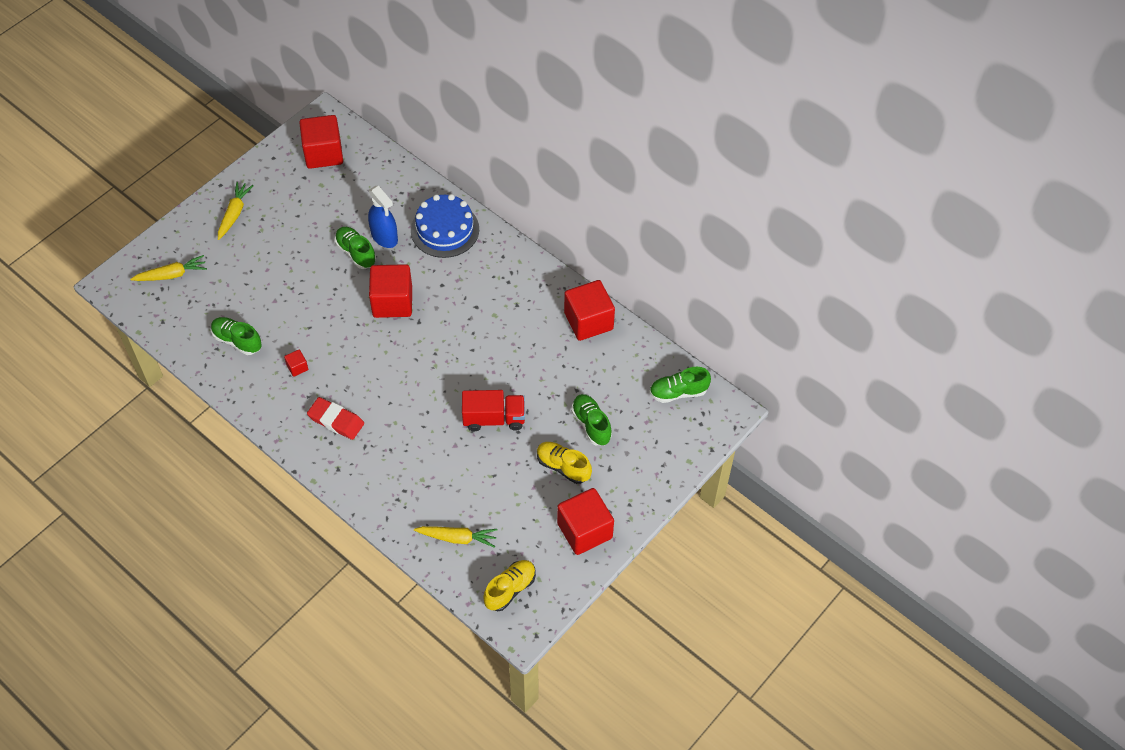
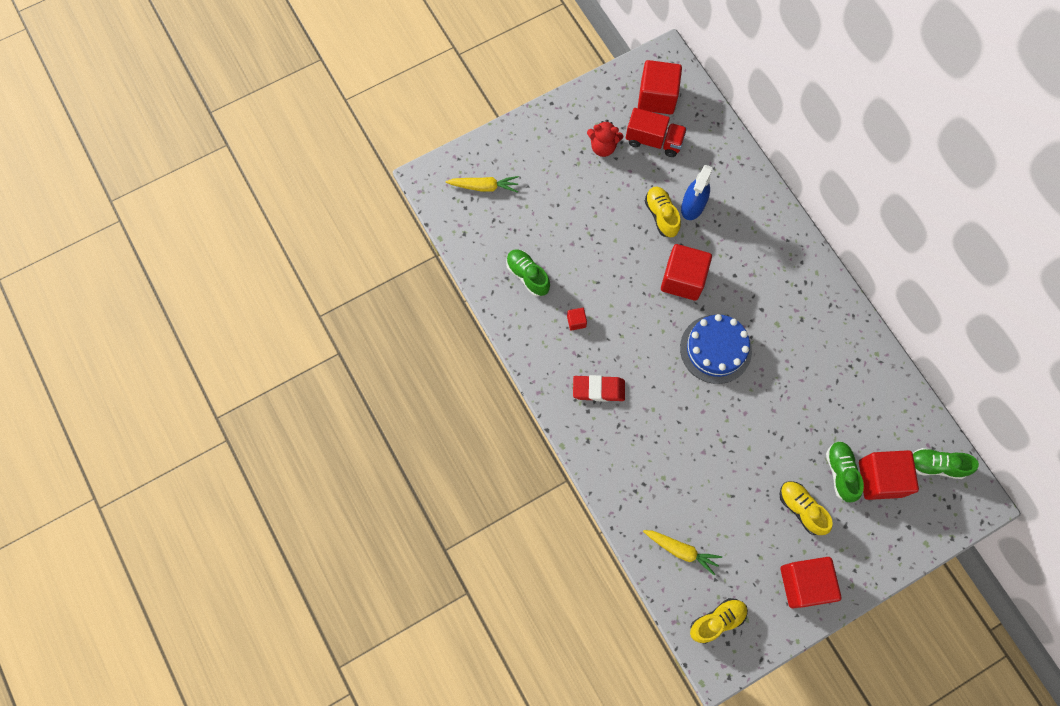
camera: 20 degrees right, 15 degrees up
yellow carrot [218,182,254,240] -> none
red eraser [307,397,364,440] -> red eraser turned 45 degrees counterclockwise [573,375,625,402]
green shoe [335,227,376,269] -> yellow shoe [645,186,681,238]
blue spray bottle [368,186,398,248] -> blue spray bottle turned 45 degrees clockwise [681,165,713,220]
blue cake [411,194,479,258] -> blue cake moved to [680,314,752,384]
red truck [462,390,525,431] -> red truck moved to [626,108,687,157]
red cube [564,280,615,341] -> red cube moved to [859,450,919,500]
none -> red teddy bear [587,120,623,157]

